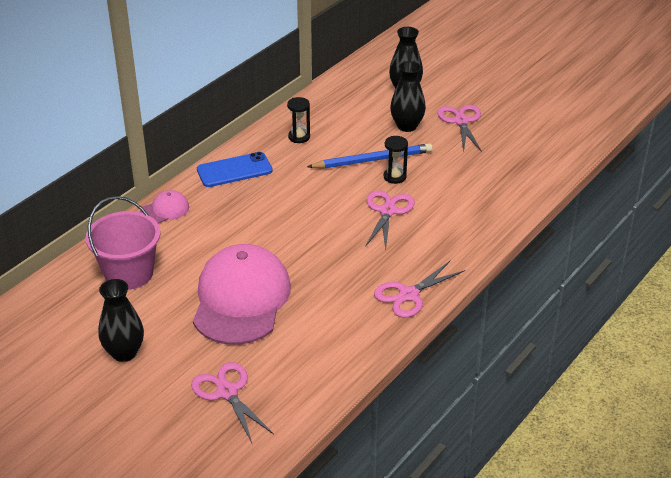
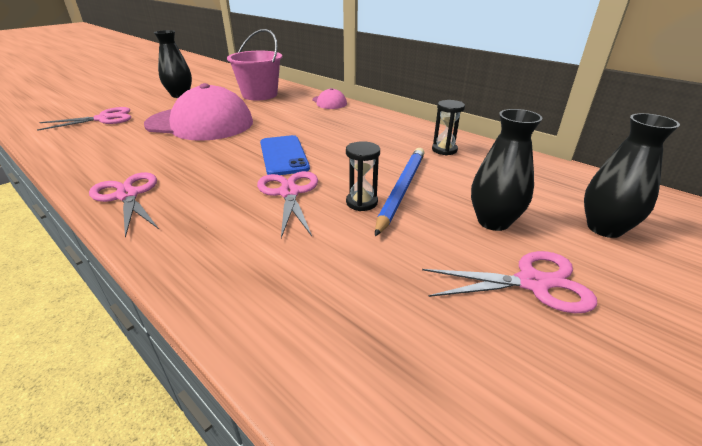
camera: 95 degrees right, 5 degrees down
blue phone [197,152,273,187] -> blue phone moved to [260,135,310,175]
blue pencil [307,143,433,169] -> blue pencil turned 150 degrees counterclockwise [375,148,424,236]
pink scissors [365,190,415,250] -> pink scissors turned 120 degrees counterclockwise [257,171,318,238]

